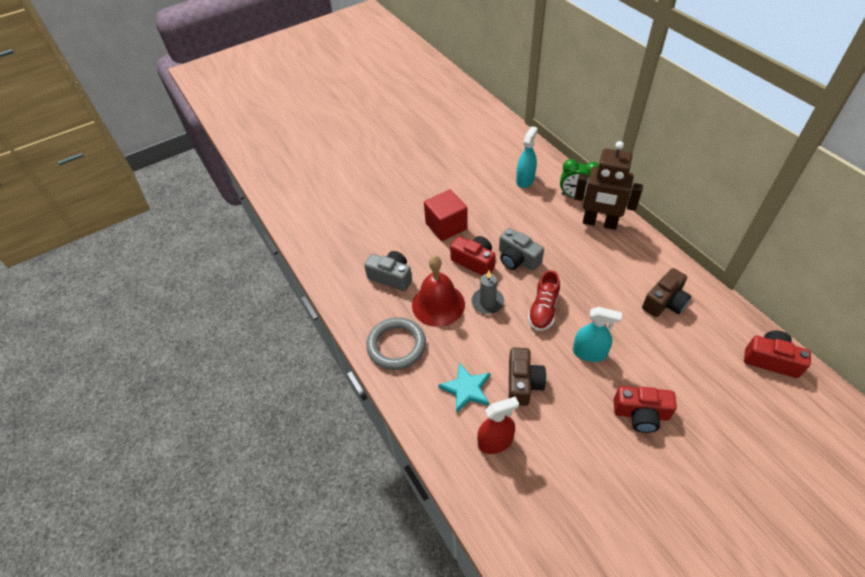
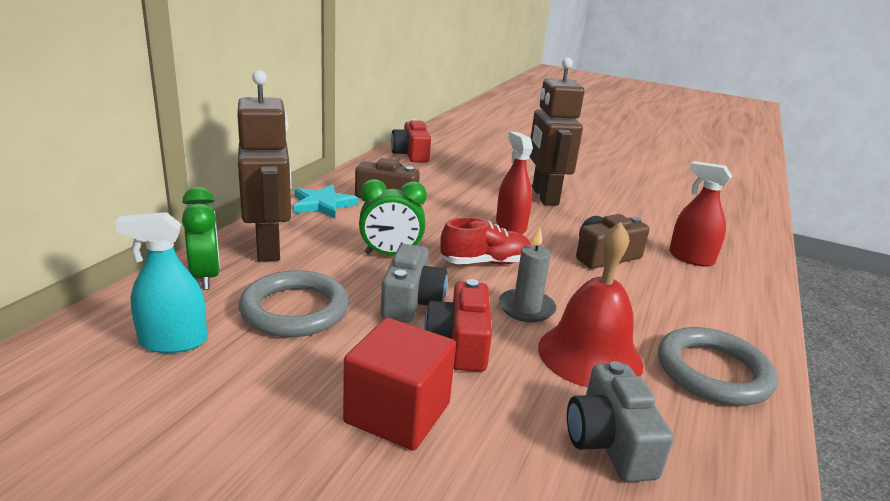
camera: 130 degrees left, 25 degrees down
turquoise star [438,362,490,413] -> turquoise star moved to [294,185,358,219]
turquoise spray bottle [573,307,622,362] -> red spray bottle [496,132,533,234]
red camera [614,386,677,433] -> brown robot [529,57,584,205]
none -> grey ring [239,270,349,337]
none -> green clock [359,179,427,255]

